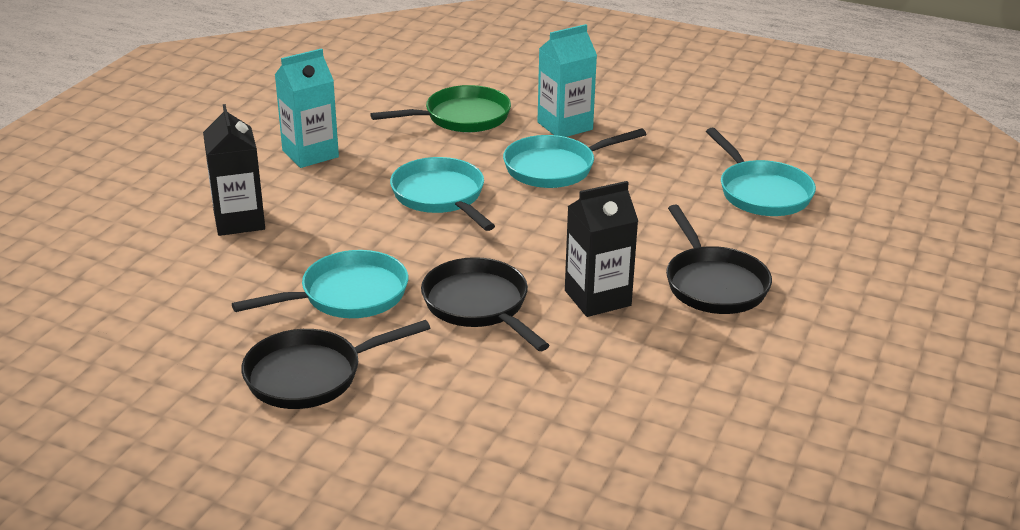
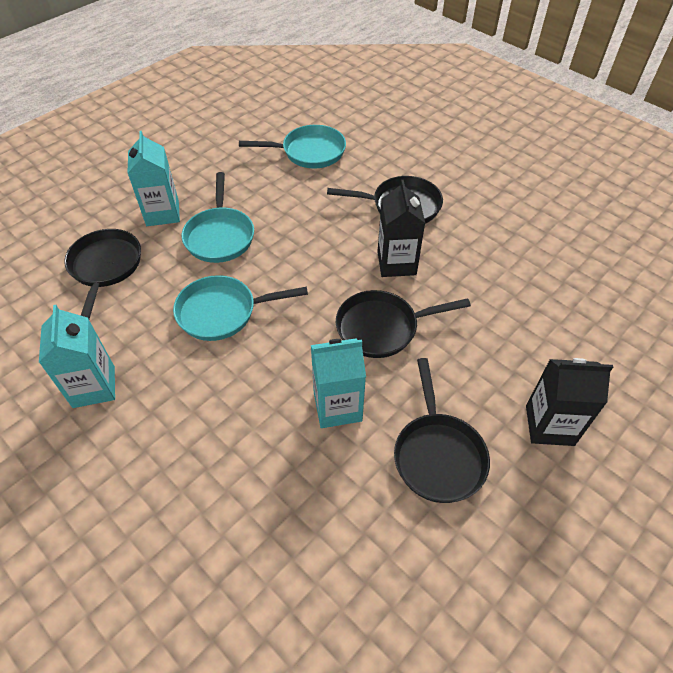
camera: 70 degrees left, 20 degrees up
black carton [203,104,265,236] -> black carton moved to [526,358,613,446]
turquoise pan [232,250,408,318] -> turquoise carton [311,338,366,428]
green pan [370,85,511,133] -> black pan [64,229,141,319]

